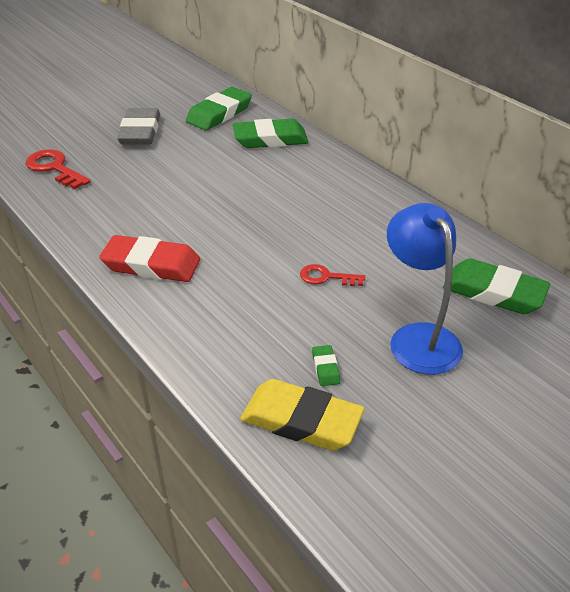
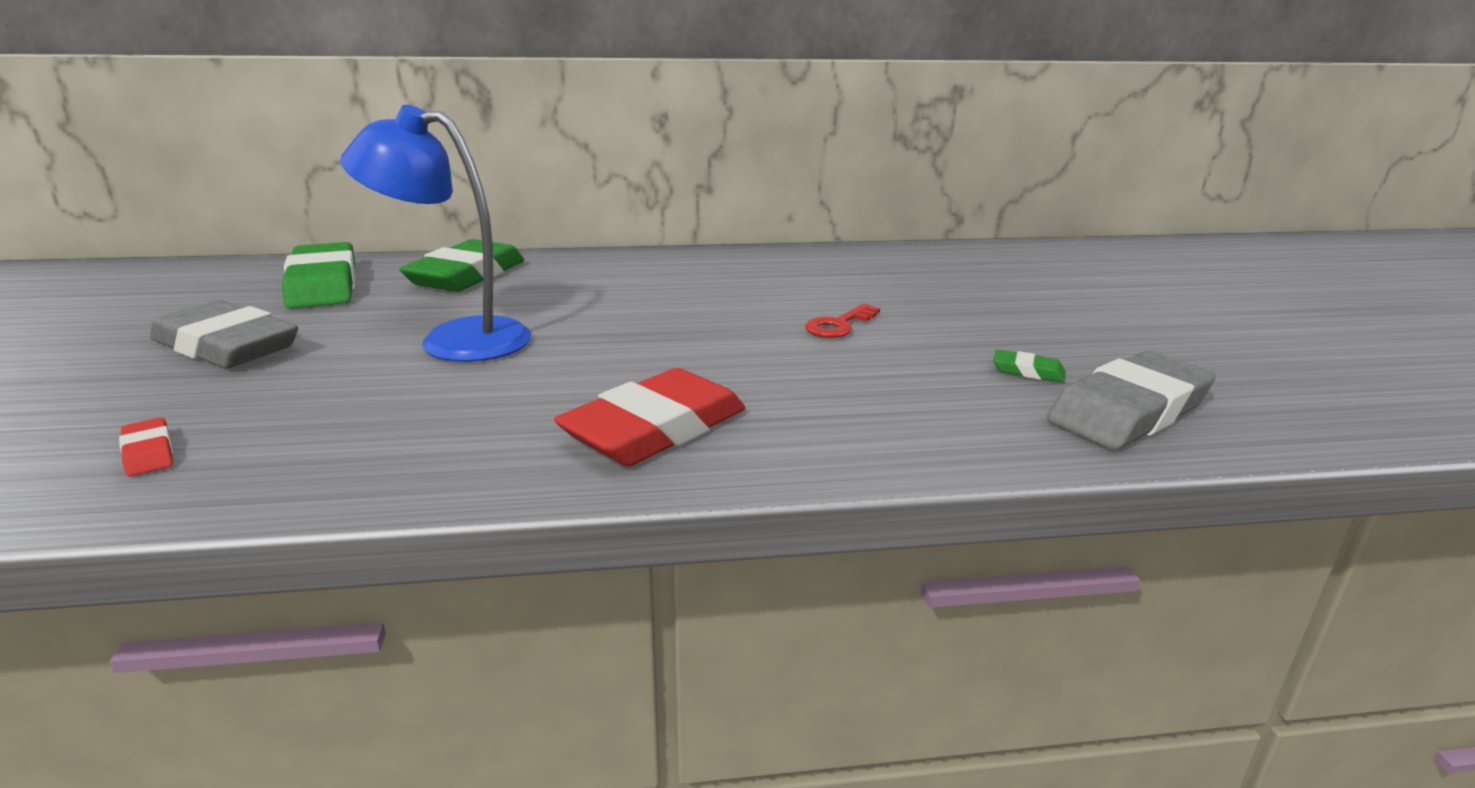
camera: 60 degrees left, 15 degrees down
red key [26,149,91,189] -> red eraser [119,417,173,476]
yellow eraser [240,379,364,451] -> grey eraser [1047,351,1216,450]
blue lamp [387,203,463,375] -> blue lamp moved to [341,105,531,362]
green eraser [443,258,551,314] -> none

